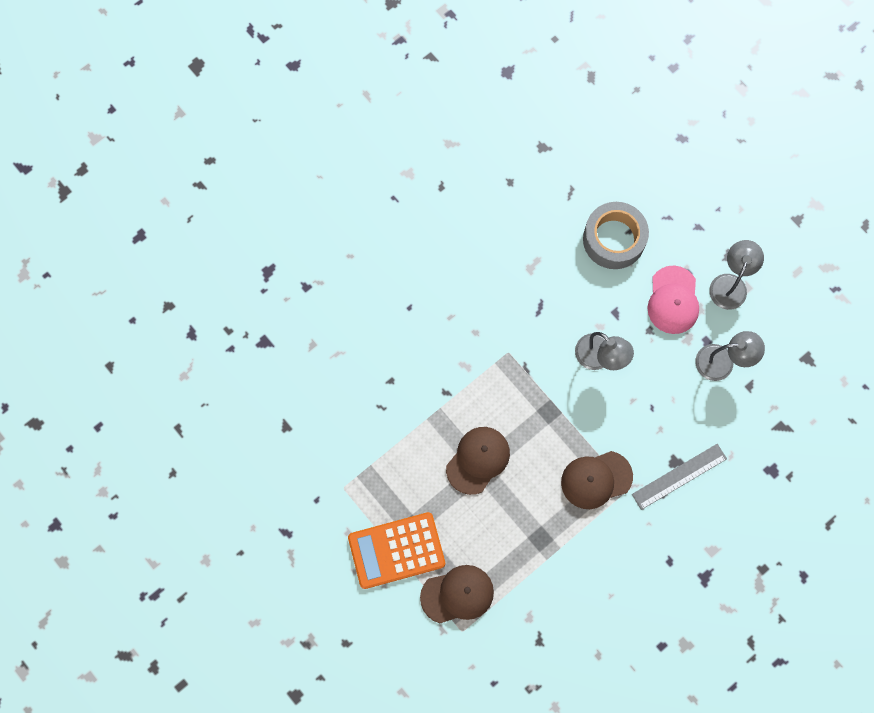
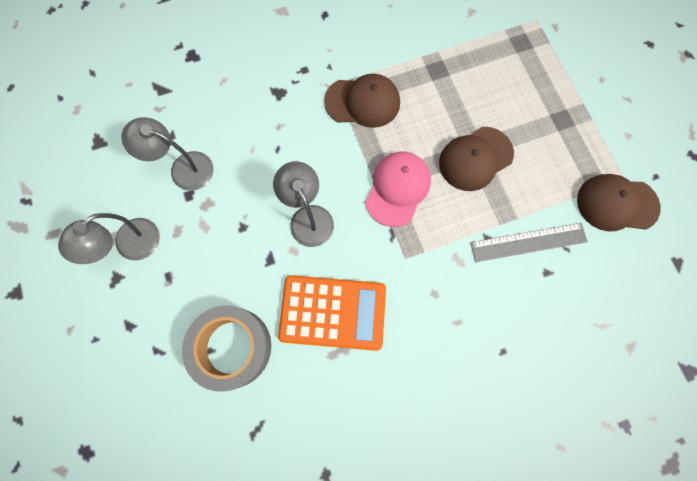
camera: 160 degrees left, 0 degrees up
orange calculator [348,512,445,589] -> orange calculator moved to [278,275,386,351]
brown cap [420,565,494,623] -> brown cap moved to [577,174,661,231]
grey ruler [632,444,727,510] -> grey ruler moved to [470,223,588,262]
pink cap [648,266,699,334] -> pink cap moved to [365,152,431,227]

